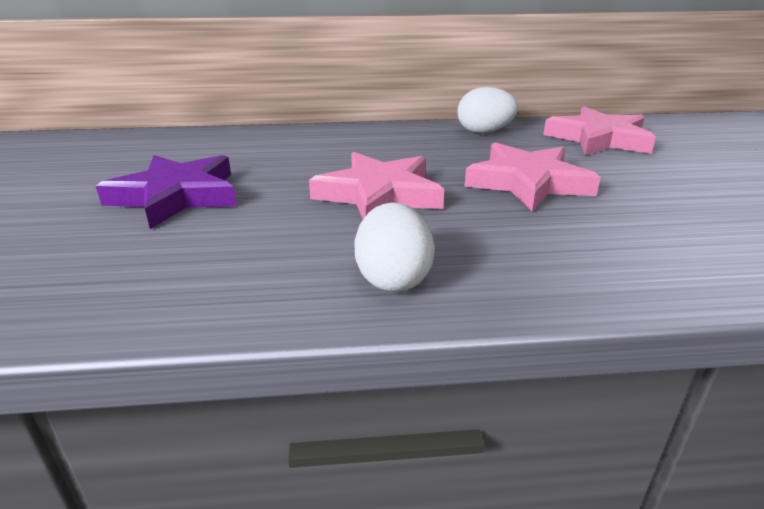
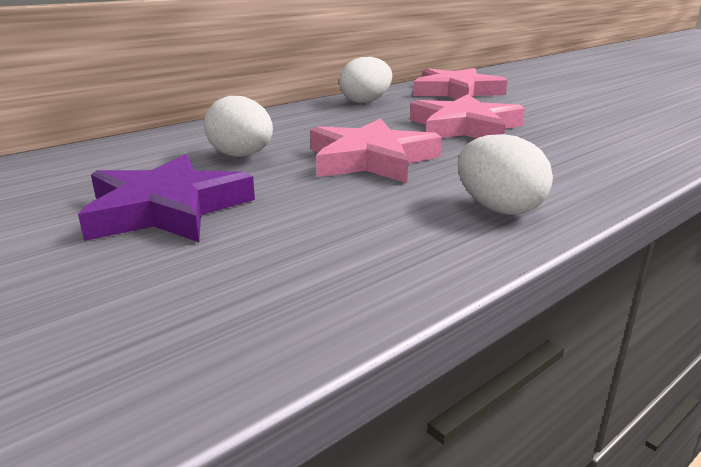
camera: 35 degrees left, 5 degrees down
none -> white egg [204,96,273,157]

